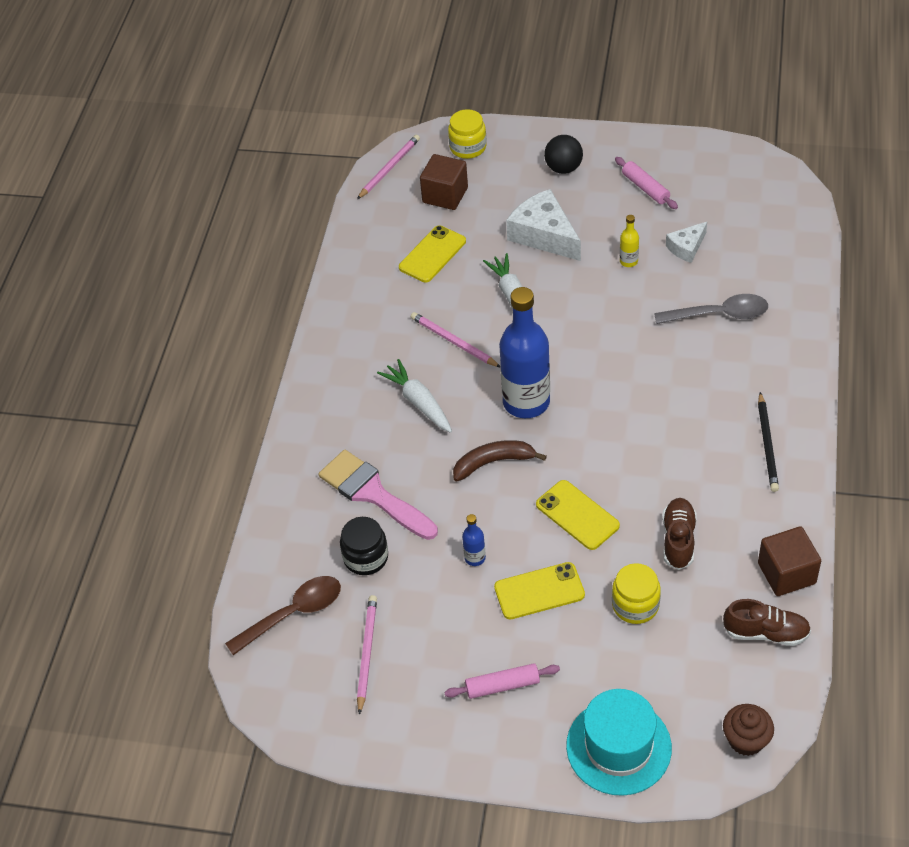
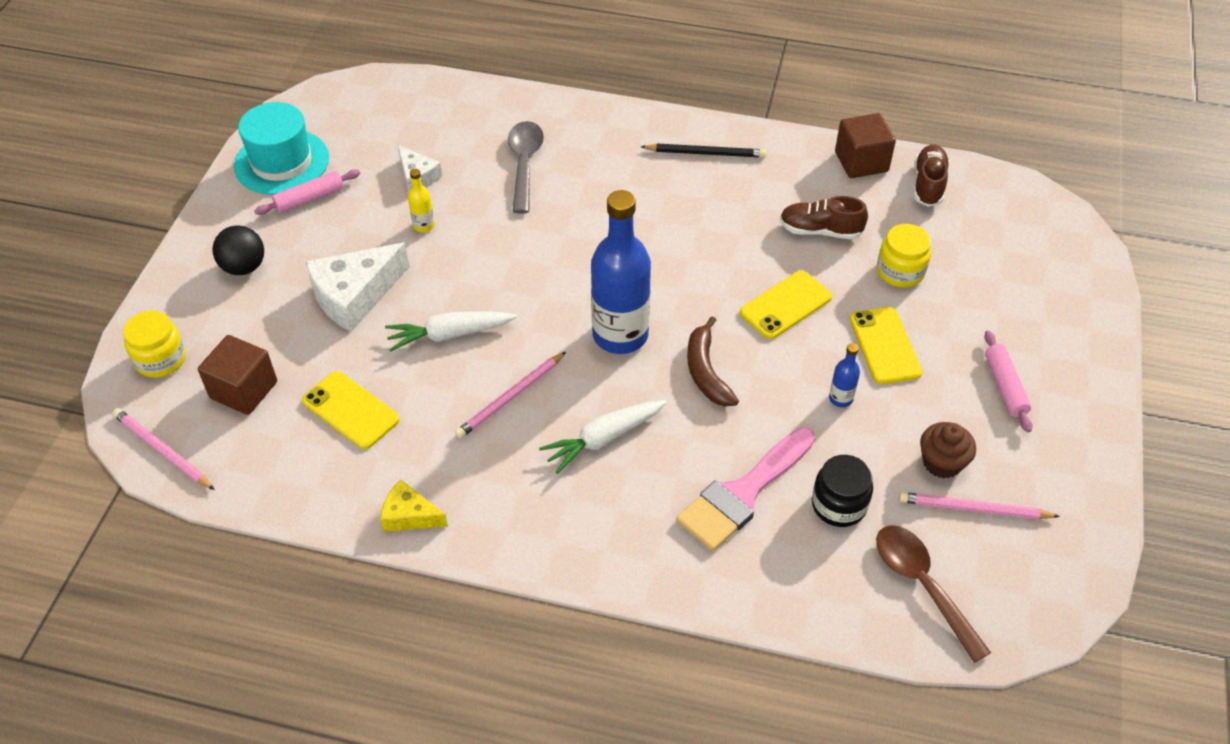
camera: 90 degrees left, 0 degrees up
turquoise hat [566,689,672,796] -> turquoise hat moved to [234,102,329,195]
brown cupcake [723,704,774,756] -> brown cupcake moved to [920,422,976,478]
none -> yellow cheese [380,479,448,532]

